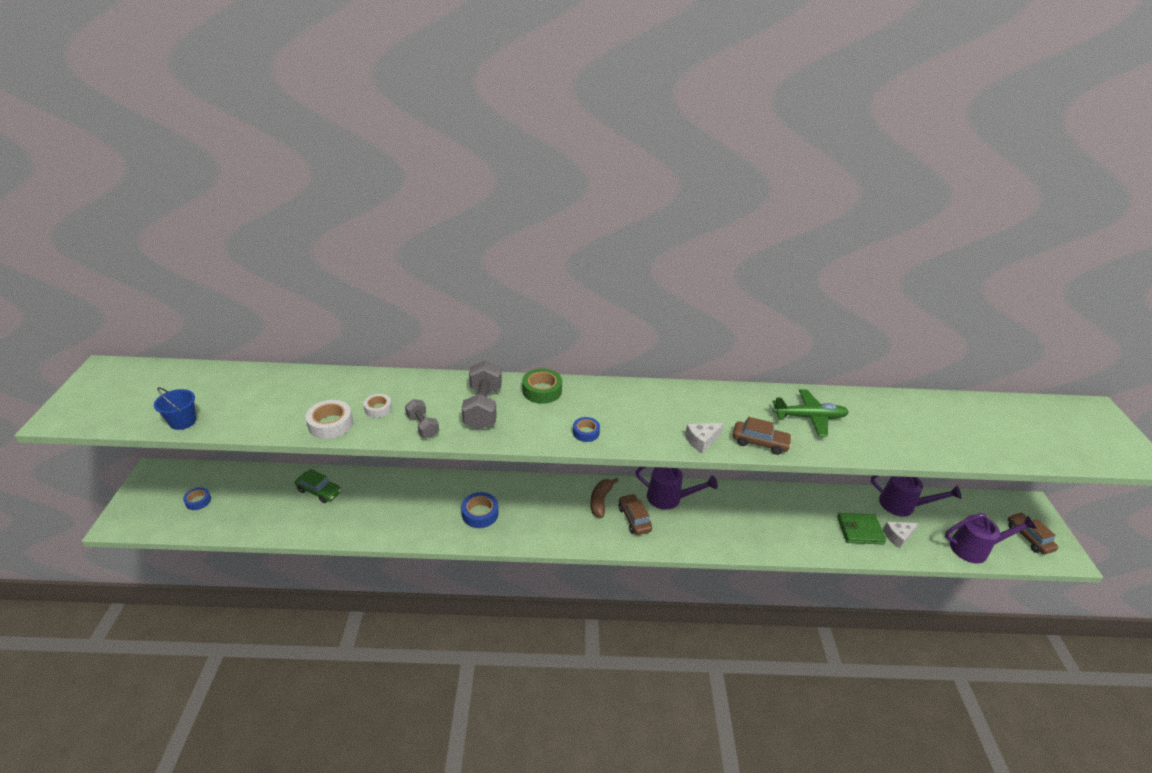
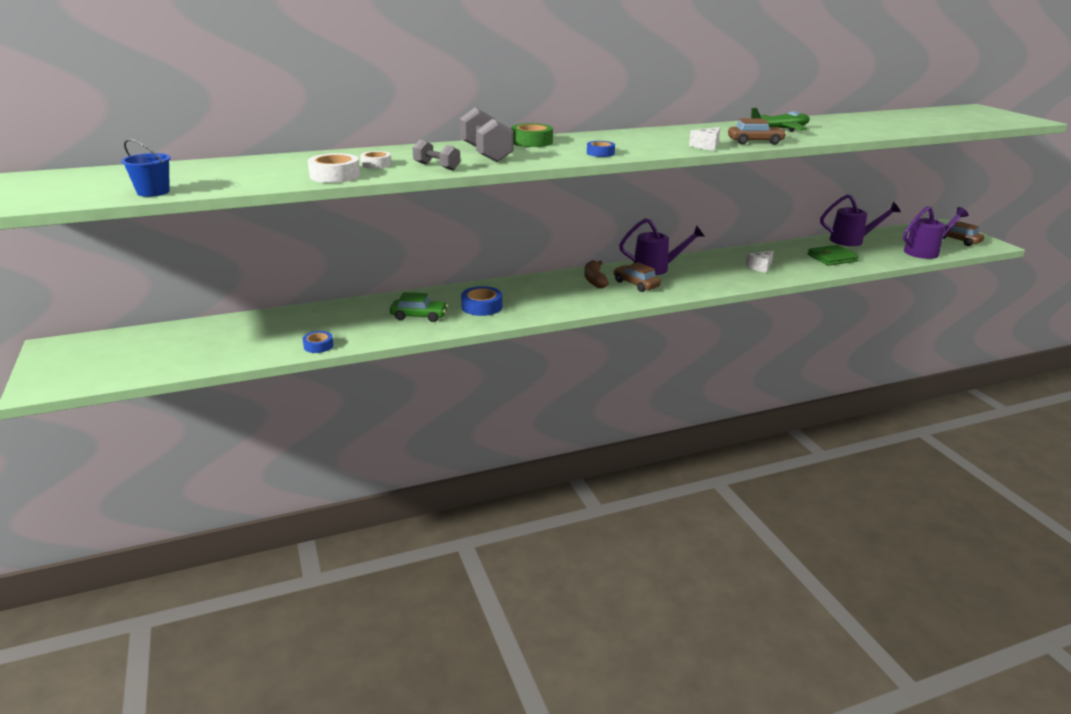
camera: 20 degrees left, 10 degrees down
blue tape [183,487,211,510] -> blue tape moved to [303,331,333,353]
green car [295,469,341,503] -> green car moved to [390,292,448,322]
white cheese [883,522,919,548] -> white cheese moved to [745,250,774,273]

